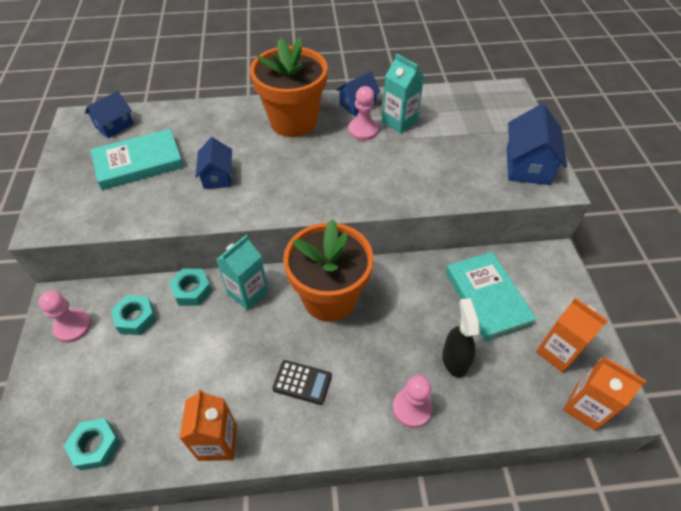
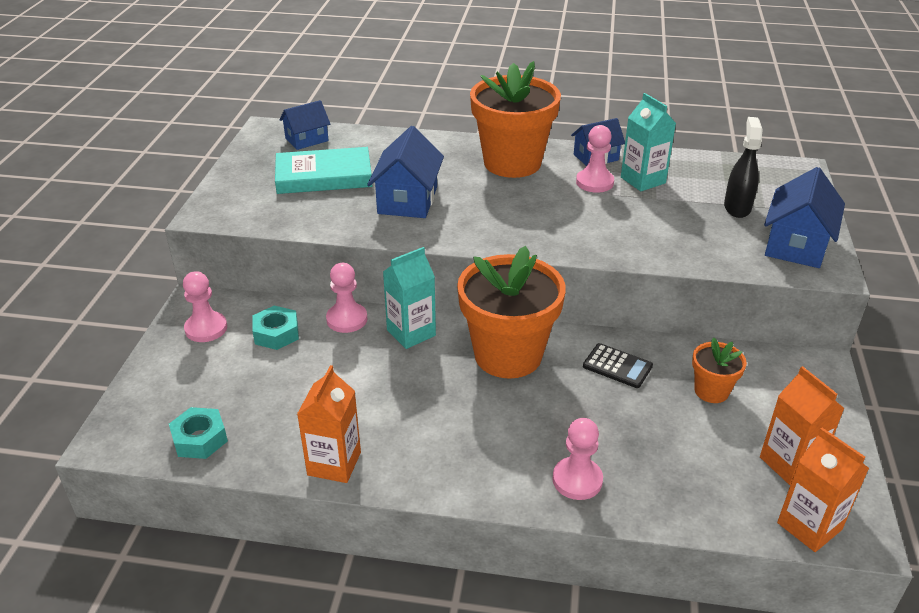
camera: 15 degrees right, 15 degrees down
turquoise nut [169,269,212,306] -> pink pawn [326,263,367,333]
blue house [195,137,232,189] -> blue house [367,126,444,218], size x1.56
black calculator [272,360,332,405] -> black calculator moved to [583,343,653,388]
black spray bottle [442,298,480,378] -> black spray bottle moved to [724,117,763,218]
turquoise book [446,252,537,342] -> orange flower pot [692,337,747,403]

